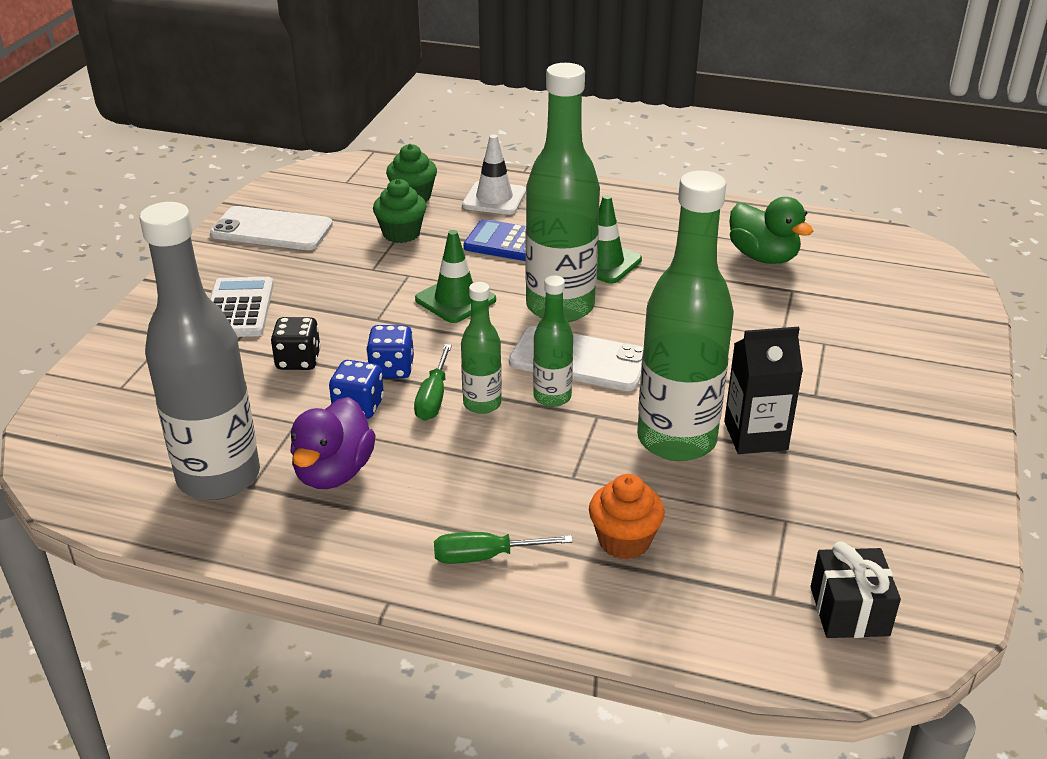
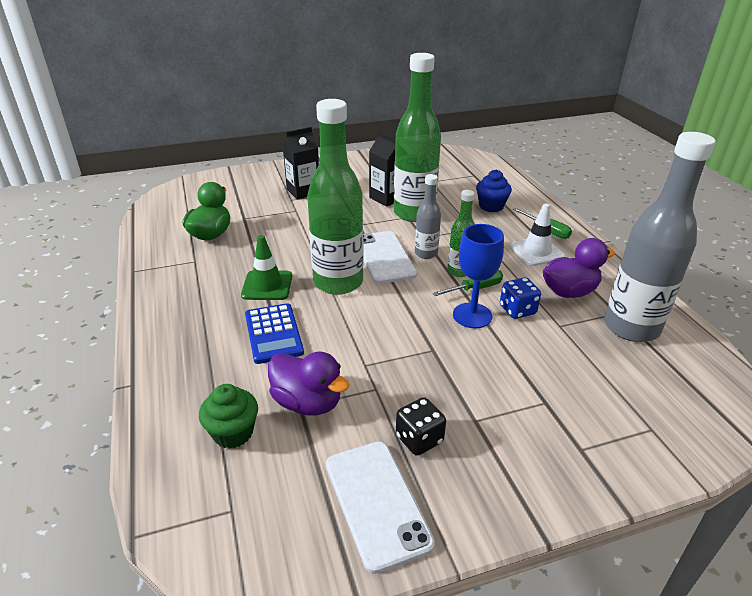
camera: 125 degrees left, 0 degrees up
white calculator [210,277,274,337] -> none
black dice [271,317,321,370] -> black dice moved to [396,397,446,456]
blue dice [366,325,414,378] -> blue goblet [453,224,504,328]
green cupcake [373,179,427,243] -> purple duck [268,352,350,416]
green traffic cone [415,230,496,323] -> none
white traffic cone [462,134,526,215] -> white traffic cone moved to [510,204,565,266]
green bottle [533,276,573,407] -> grey bottle [415,174,441,259]
orange cupcake [589,474,665,560] -> blue cupcake [476,169,512,212]
black gift [810,542,901,638] -> none
none -> black carton [282,127,319,200]

